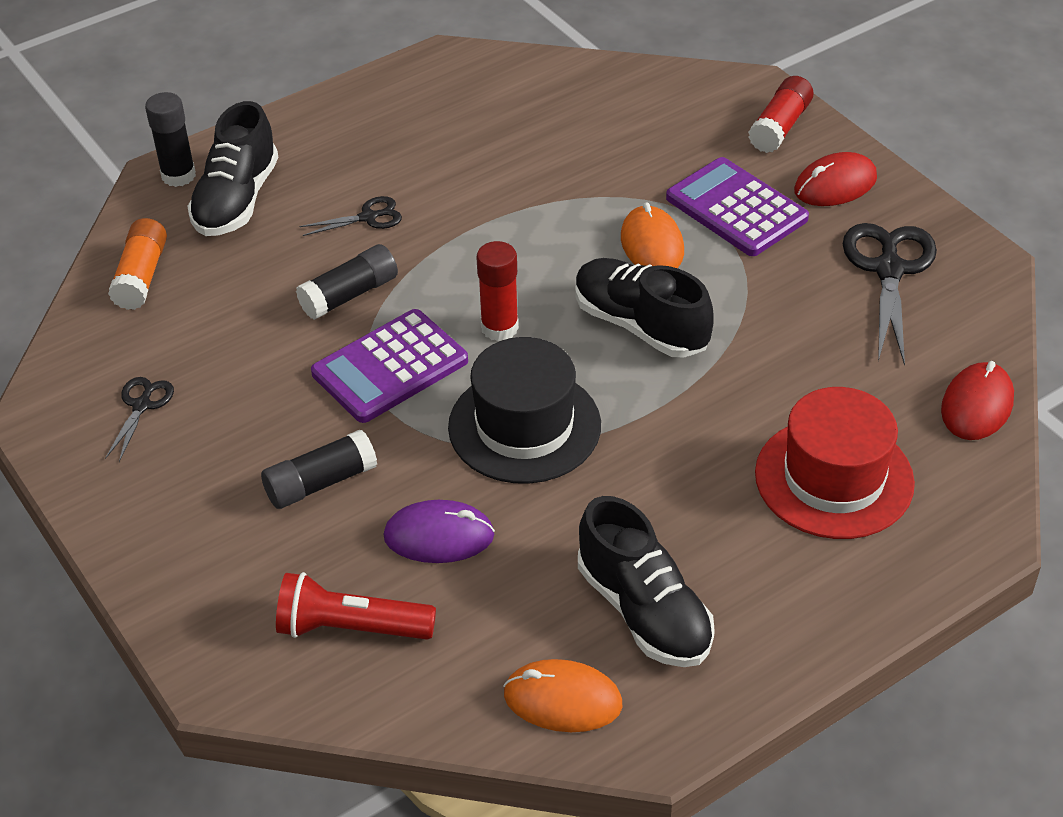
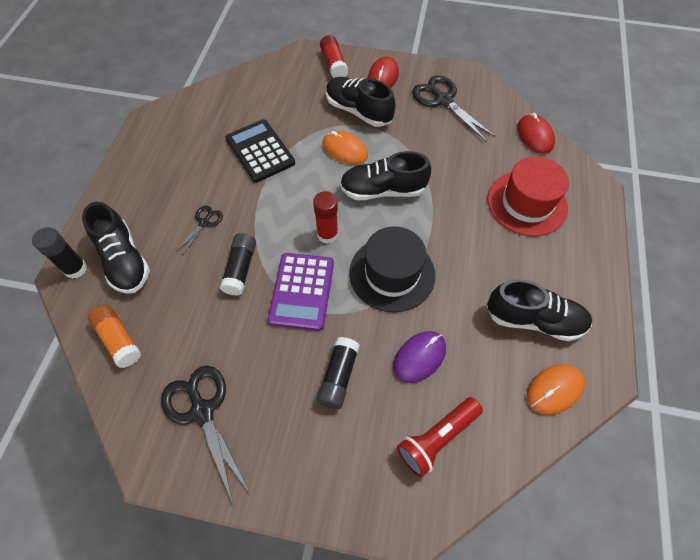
camera: 45 degrees left, 15 degrees up
black scissors [105,377,174,462] -> black scissors [161,366,250,504], size x1.90
purple calculator [666,157,809,256] -> black shoe [326,77,395,127]
none -> black calculator [225,119,295,183]

